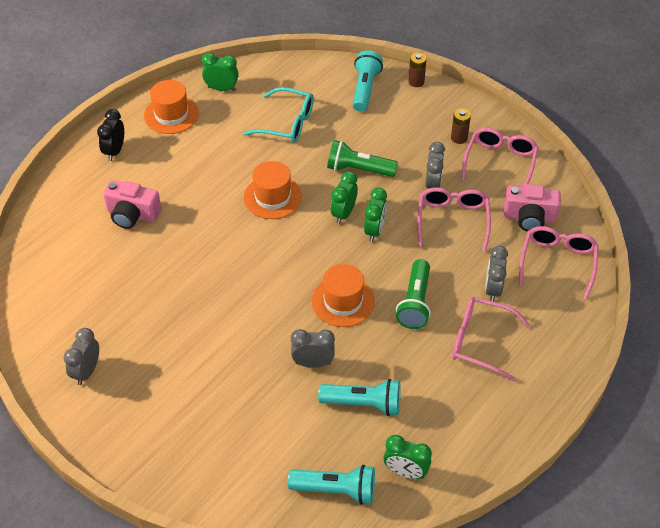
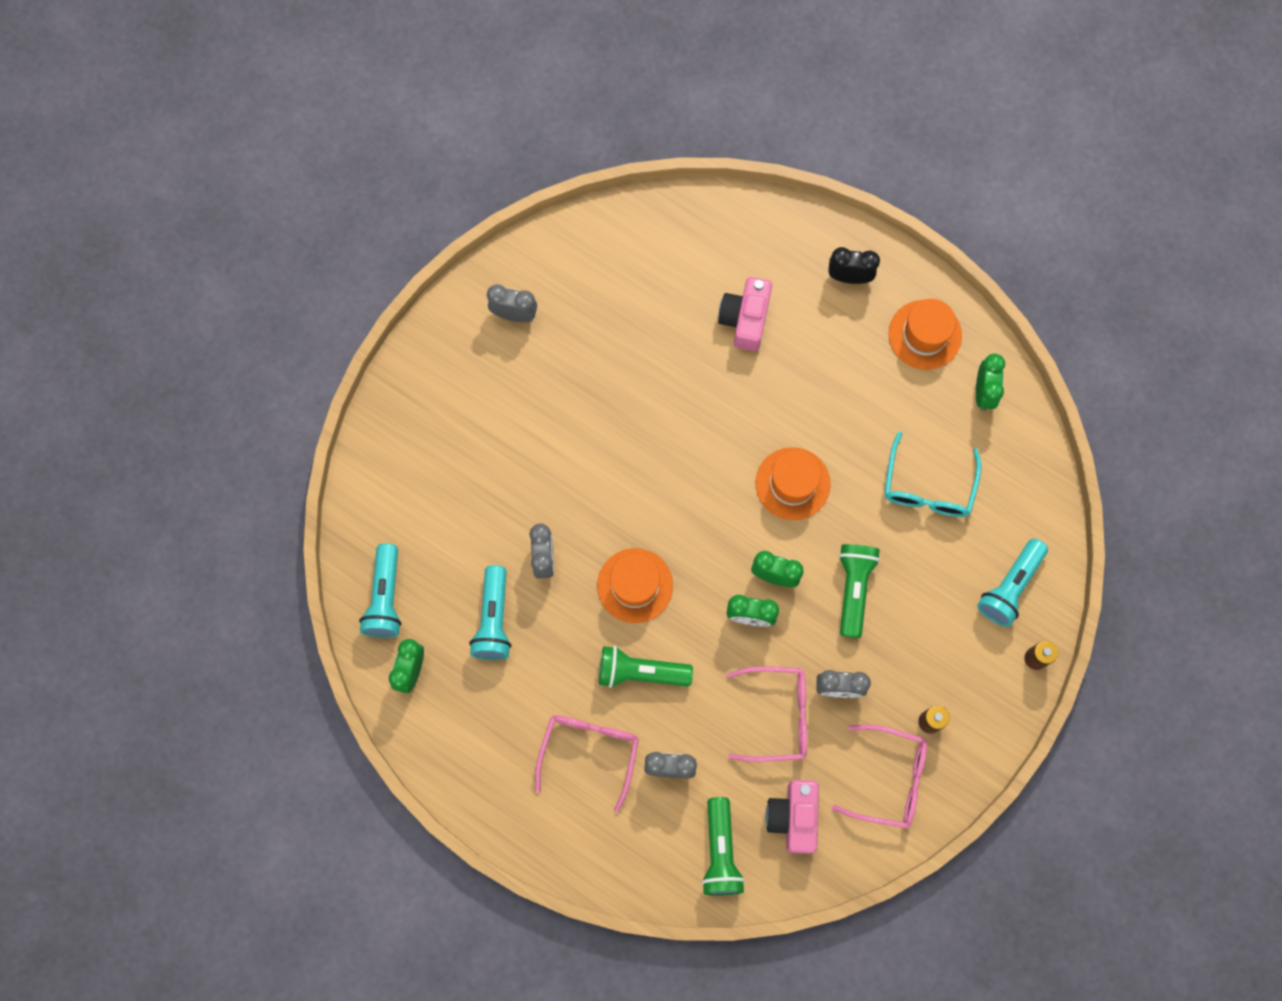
camera: 85 degrees right, 25 degrees up
turquoise flashlight [353,50,383,112] -> turquoise flashlight turned 120 degrees clockwise [977,538,1048,627]
pink glasses [519,226,599,299] -> green flashlight [702,797,745,895]

